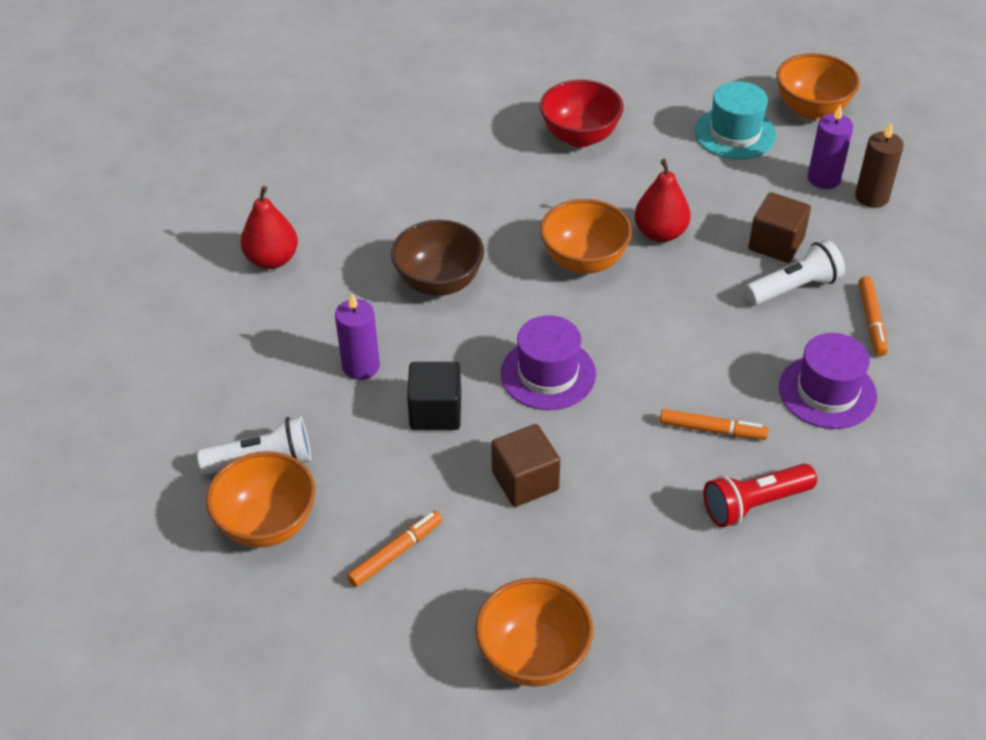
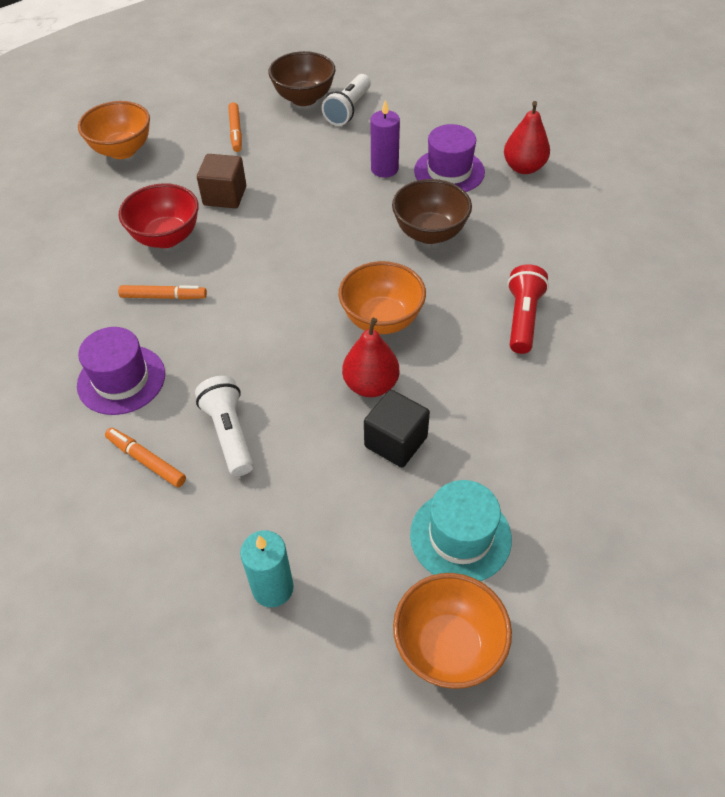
camera: 125 degrees right, 5 degrees up
orange bowl [206,451,315,548] -> brown bowl [268,51,336,106]
black cube [407,362,461,430] -> black cube moved to [364,390,430,468]
purple hat [501,315,596,410] -> purple hat moved to [414,124,485,192]
red bowl [540,80,624,147] -> red bowl moved to [119,183,199,248]
orange marker [660,409,769,440] -> orange marker turned 135 degrees counterclockwise [118,285,207,300]
red flashlight [703,464,817,527] -> red flashlight moved to [507,264,549,354]
white flashlight [745,240,845,305] -> white flashlight turned 150 degrees clockwise [195,376,253,476]
brown cube [749,192,811,263] -> none
purple candle [808,104,853,189] -> none
brown candle [855,123,904,208] -> turquoise candle [240,530,294,607]

